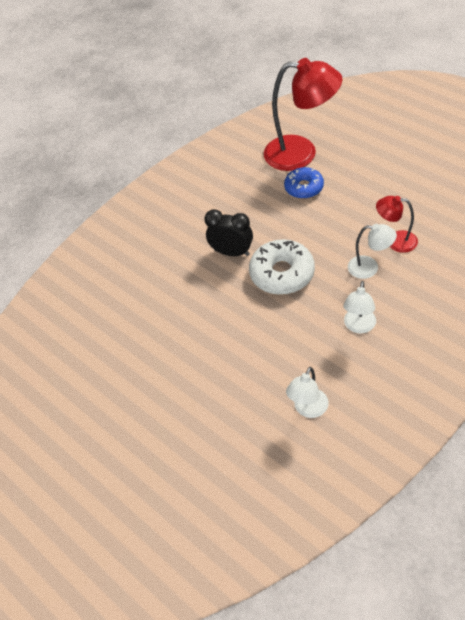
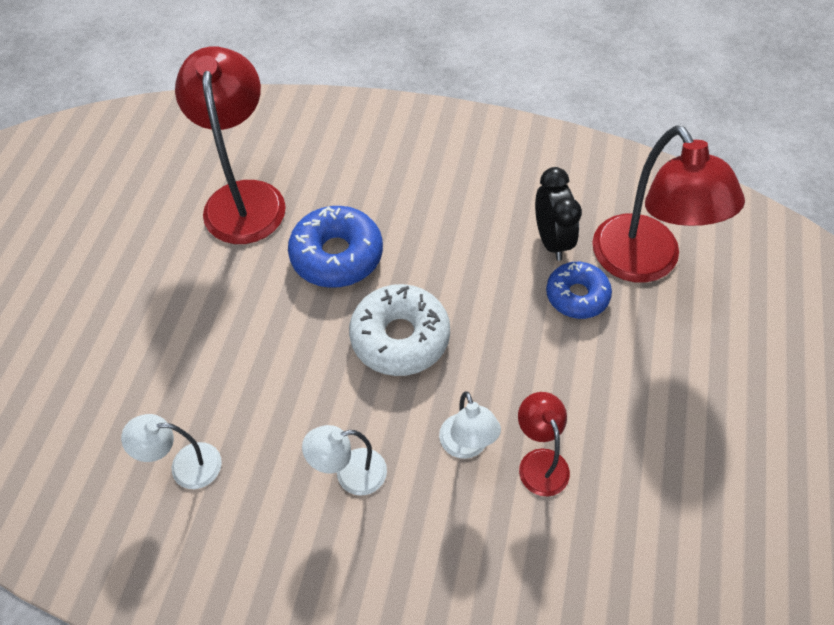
camera: 55 degrees right, 5 degrees up
black clock [204,209,253,256] -> black clock moved to [535,167,582,261]
none -> red lamp [175,46,286,244]
none -> blue donut [288,206,383,288]

